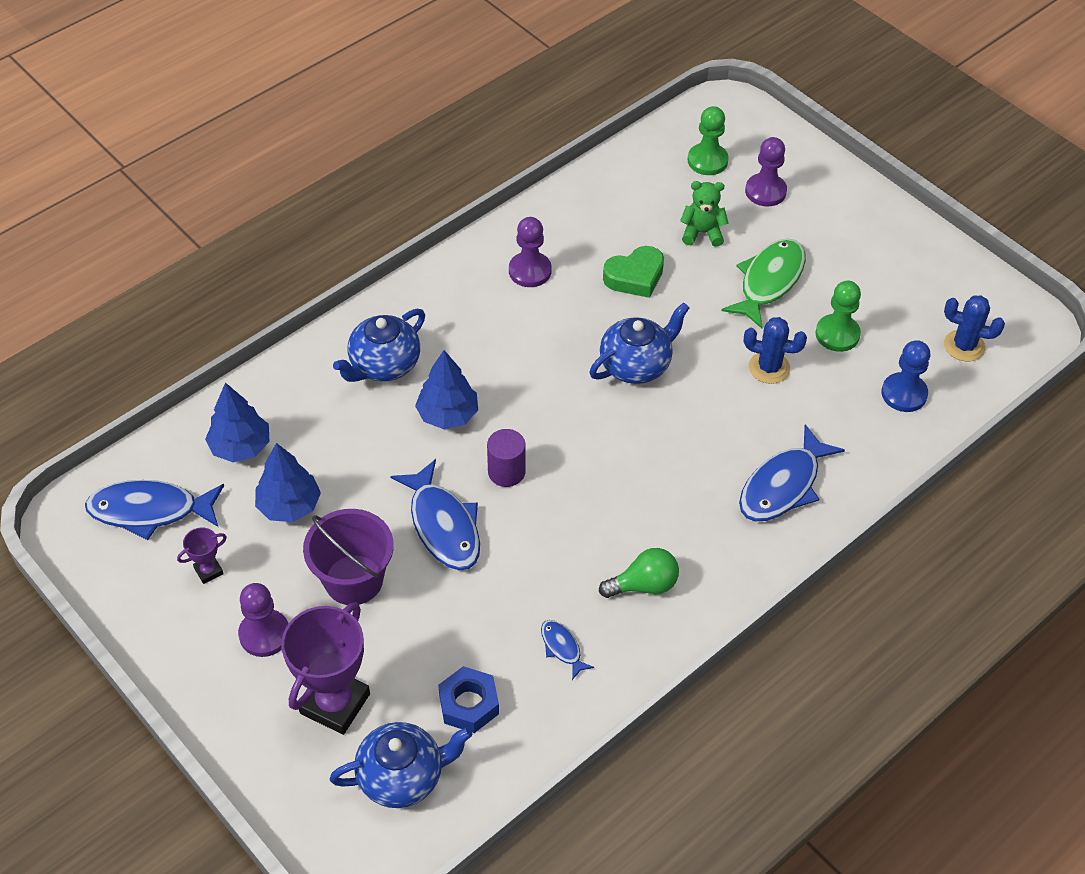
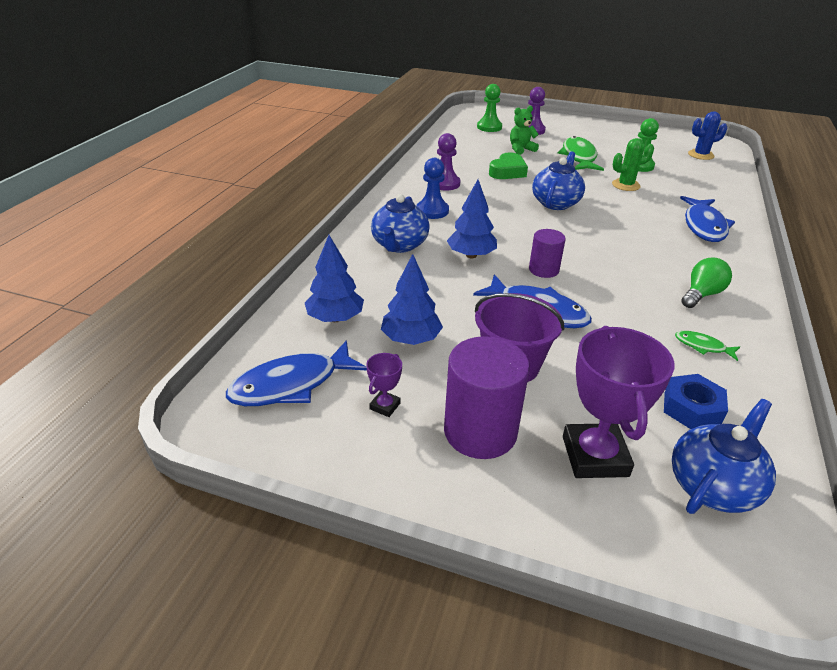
camera: 30 degrees left, 15 degrees down
purple pawn [238,583,288,657] -> purple cylinder [444,336,530,459]
blue fish [541,620,594,680] -> green fish [675,331,740,361]
blue cactus [744,317,807,384] -> green cactus [612,138,654,191]
blue pawn [881,340,930,412] -> blue pawn moved to [416,158,449,219]

